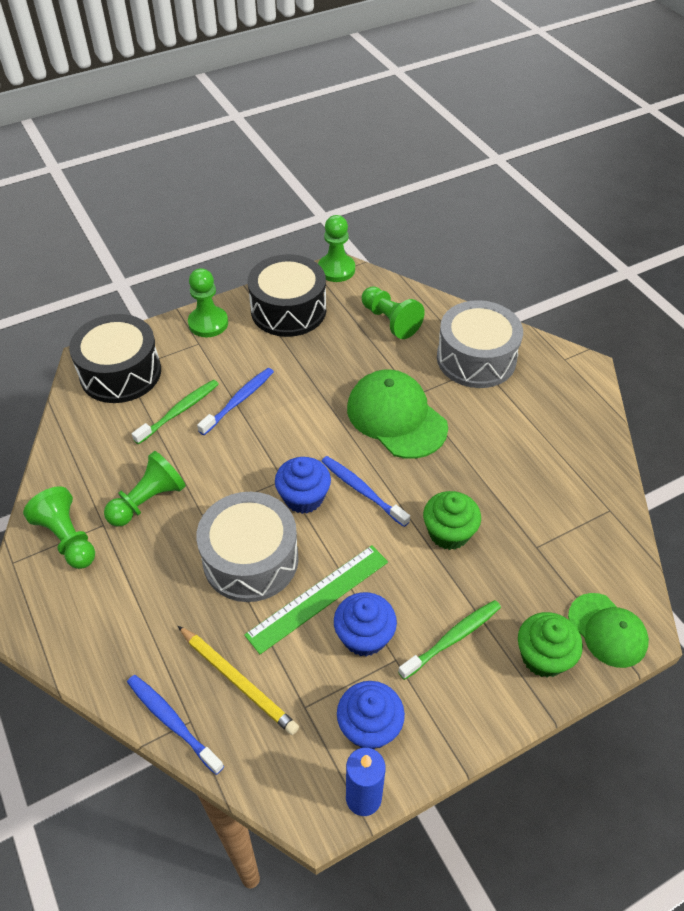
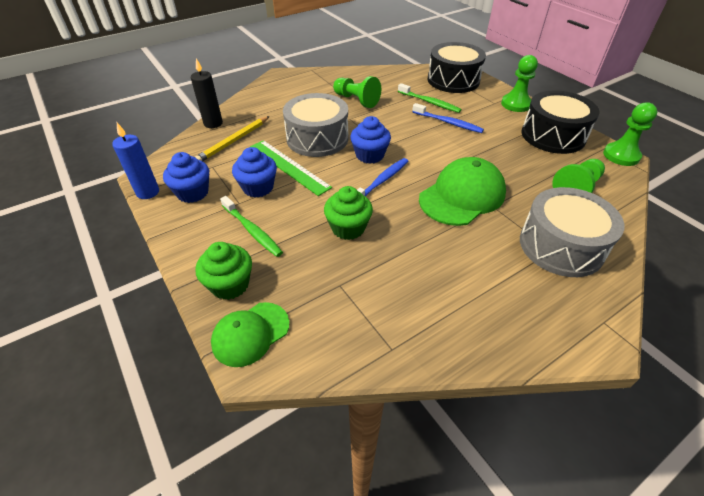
camera: 85 degrees right, 5 degrees down
green pawn [23,486,95,569] -> none
blue toothbrush [127,675,224,775] -> black candle [191,58,223,128]

